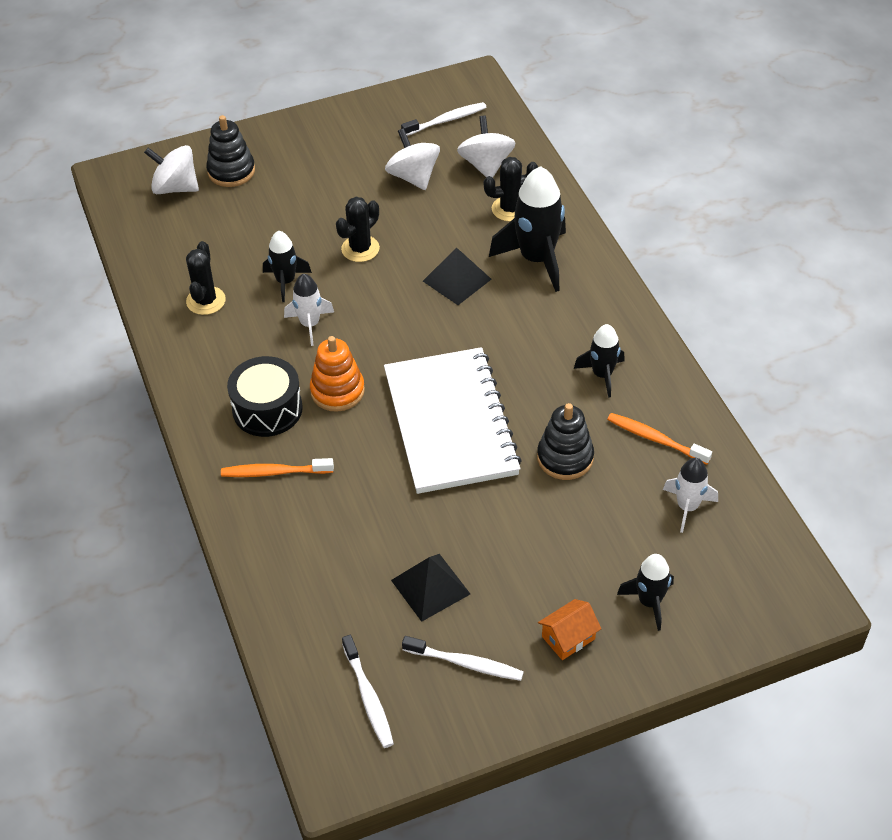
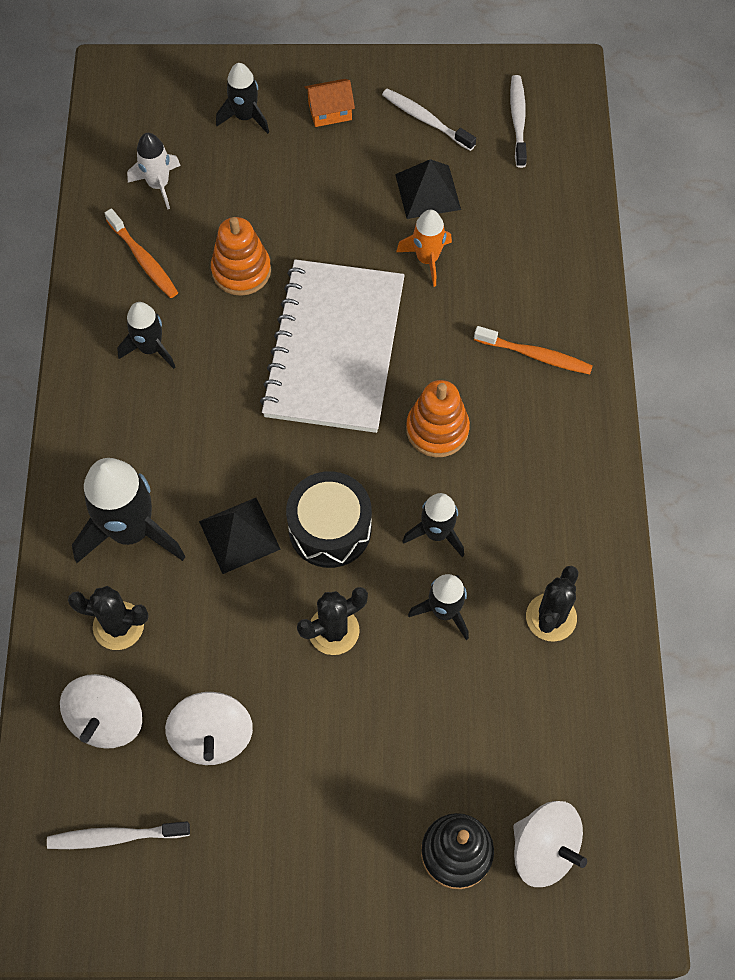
camera: 160 degrees left, 15 degrees up
black drum [227,356,303,437] -> black drum moved to [286,471,372,568]
white rocket [284,273,334,346] -> black rocket [402,493,464,557]
black stacking toy [537,403,594,480] -> orange stacking toy [211,217,271,296]
none -> orange rocket [396,210,452,287]

